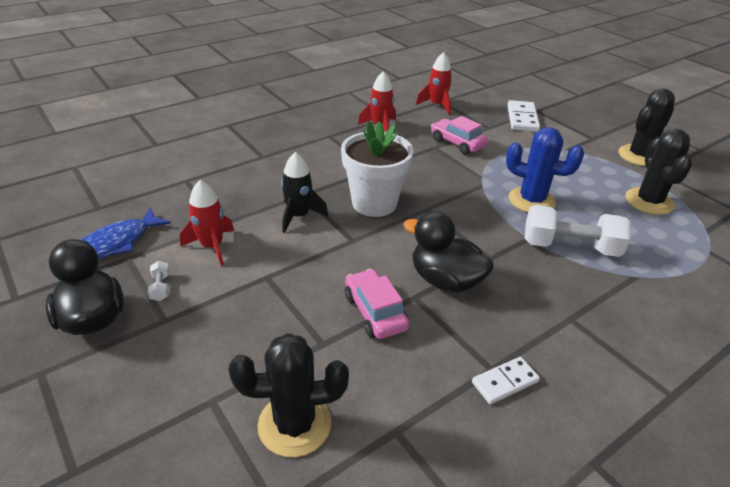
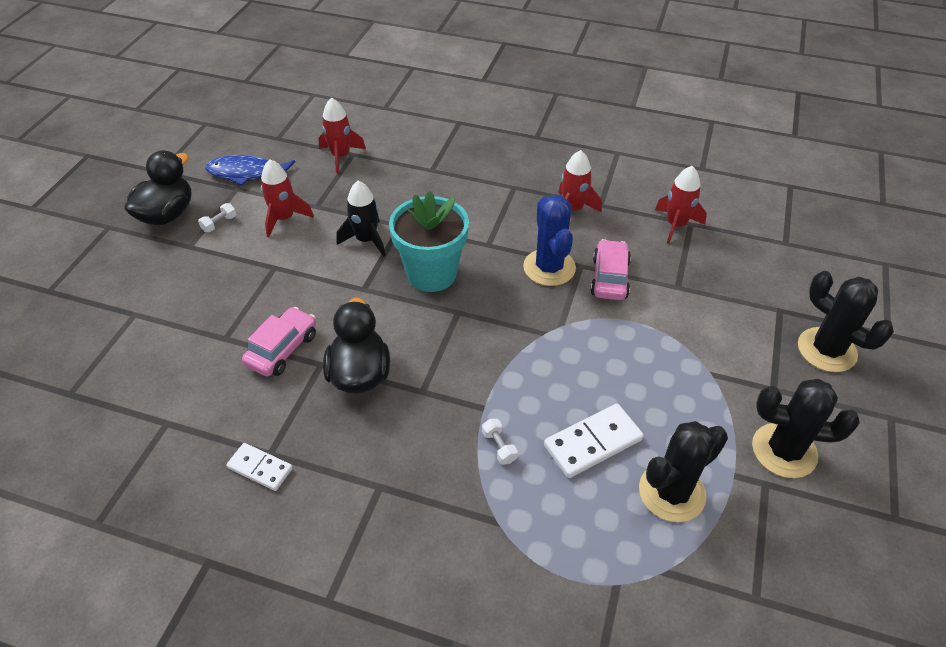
camera: 55 degrees right, 10 degrees up
black cactus [229,333,349,457] -> black cactus moved to [798,271,894,372]
white flower pot [341,121,413,217] -> turquoise flower pot [389,191,469,292]
blue cactus [506,127,584,212] -> blue cactus moved to [523,195,576,286]
white domino [507,100,540,132] -> white domino moved to [544,404,644,478]
white dumbbell [525,205,631,257] -> white dumbbell [482,419,518,465], size x0.40
none -> red rocket [318,98,366,174]

